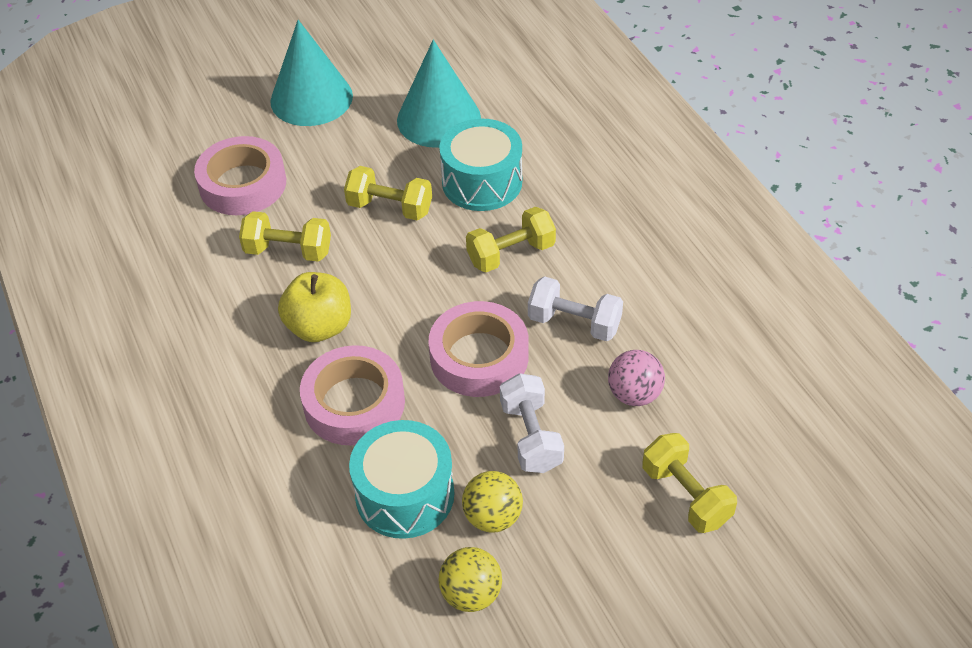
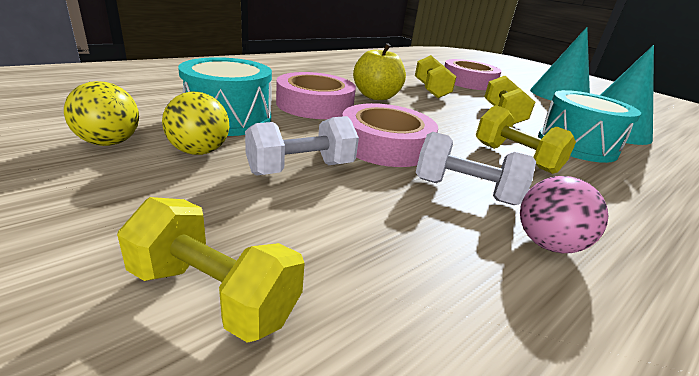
camera: 70 degrees right, 20 degrees down
white dumbbell [528,276,623,341] -> white dumbbell turned 75 degrees counterclockwise [416,132,536,205]
pink ball [608,350,665,406] -> pink ball moved to [520,176,609,253]
yellow dumbbell [642,433,737,533] -> yellow dumbbell turned 75 degrees clockwise [117,197,305,343]

